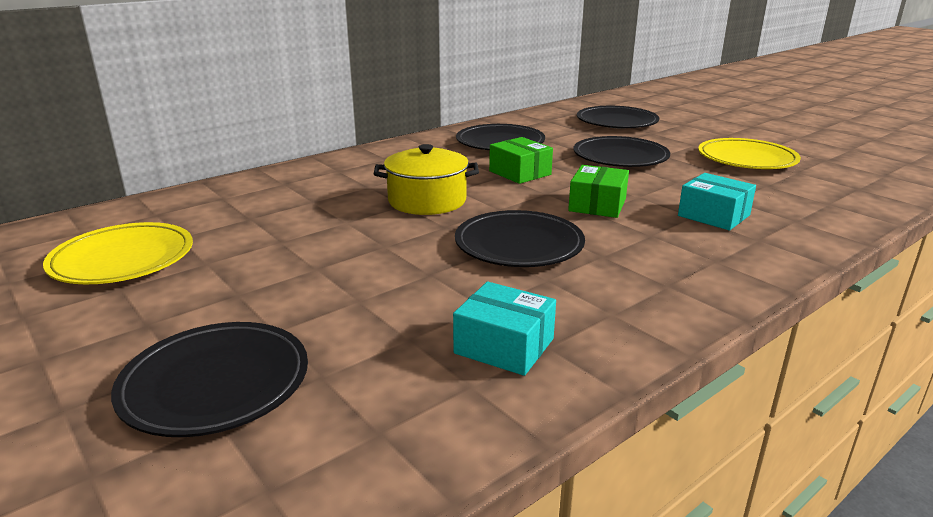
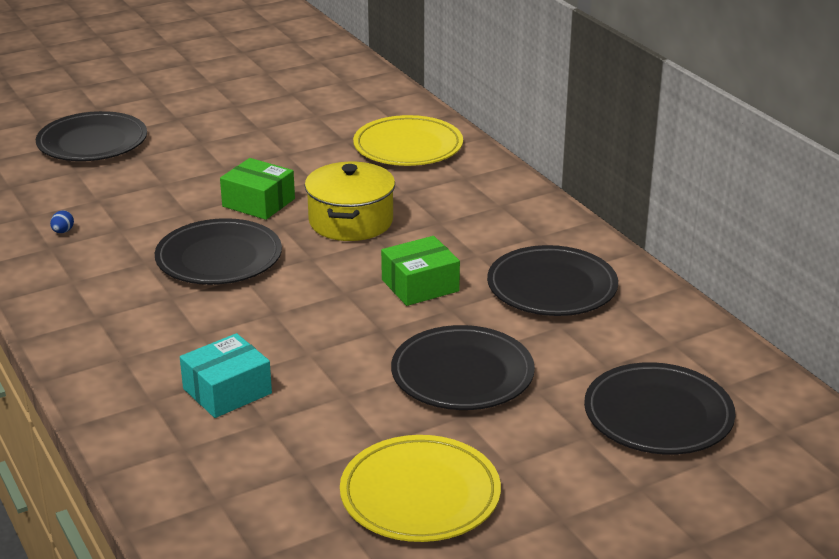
camera: 100 degrees right, 5 degrees up
yellow plate [43,222,193,284] -> yellow plate moved to [353,115,463,166]
turquoise box [453,282,556,376] -> blue egg [50,210,74,233]
green box [568,165,629,218] -> green box moved to [220,158,295,220]

